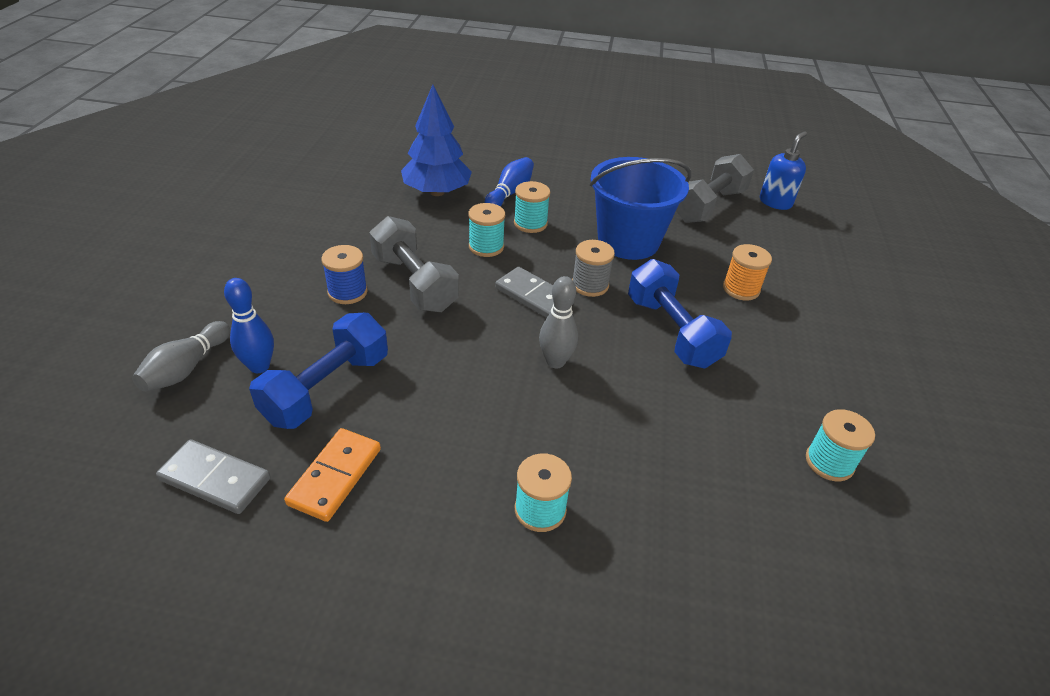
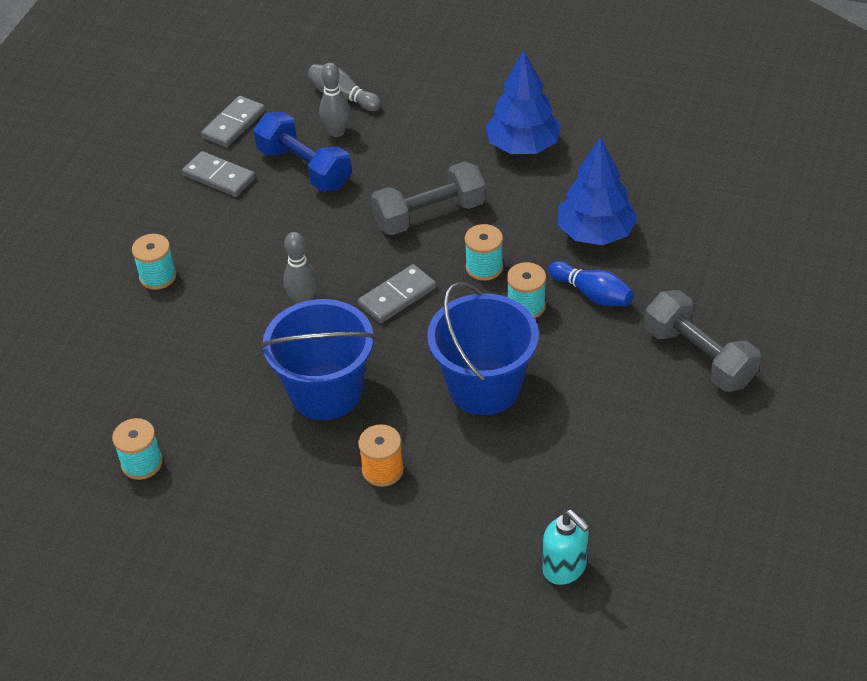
camera: 105 degrees right, 5 degrees up
blue bowling pin [224,278,274,373] -> grey bowling pin [319,63,350,137]
orange domino [284,428,381,522] -> grey domino [182,151,256,197]
blue spool [321,245,368,304] -> none
grey spool [572,240,615,297] -> none
blue dumbbell [628,259,732,369] -> blue bucket [261,299,376,420]
grey dumbbell [676,154,754,223] -> grey dumbbell moved to [644,290,761,392]
blue soap dispenser [760,131,807,210] -> turquoise soap dispenser [543,510,589,585]
none -> blue tree [486,50,561,154]

